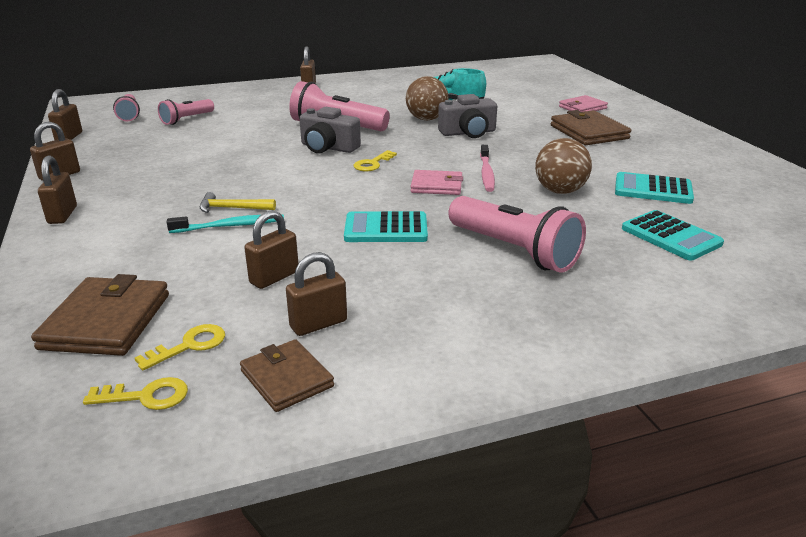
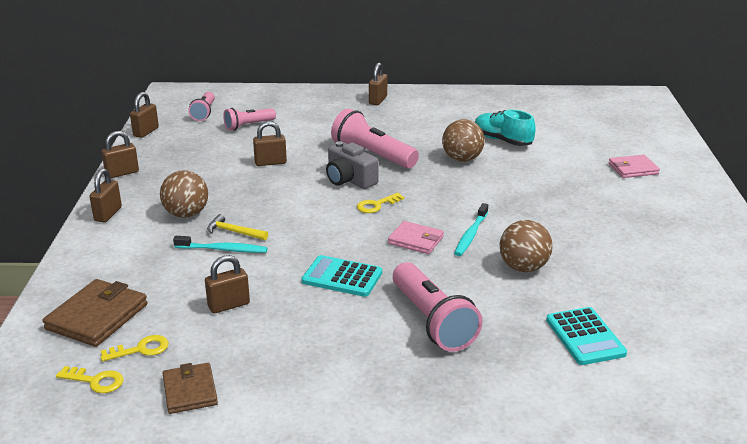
camera: 20 degrees right, 0 degrees up
brown padlock [286,252,347,336] -> brown padlock moved to [253,121,287,166]
grey camera [438,94,497,138] -> none
pink toothbrush [480,145,495,192] -> turquoise toothbrush [454,203,488,256]
brown wallet [551,110,631,145] -> none
turquoise calculator [615,172,694,204] -> none
none -> brown ball [160,170,208,218]

